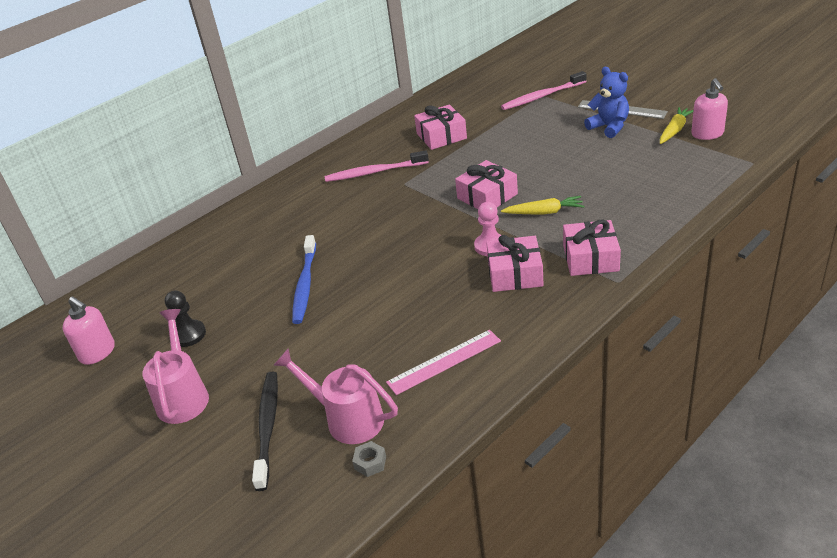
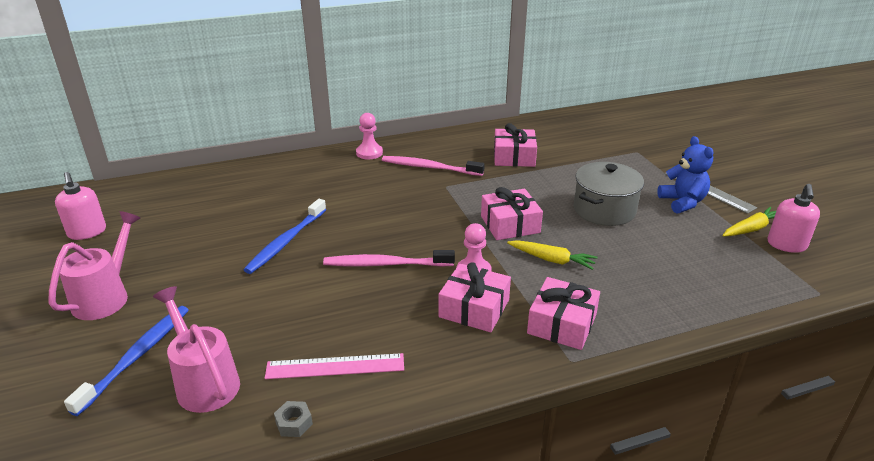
camera: 20 degrees right, 5 degrees down
black pawn [165,290,206,347] -> none
black toothbrush [252,371,278,491] -> blue toothbrush [64,306,189,416]
grey nut [352,441,386,477] -> grey nut moved to [274,401,313,437]
pink toothbrush [501,71,586,110] -> pink toothbrush moved to [323,250,455,267]
none -> pink pawn [356,113,383,159]
none -> grey pot [574,162,644,226]

